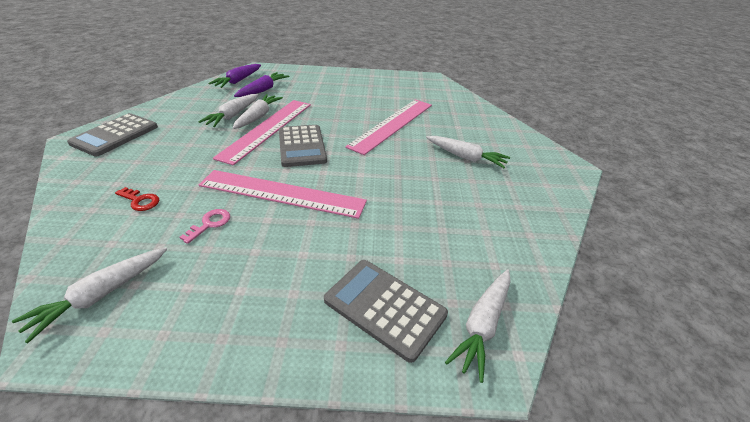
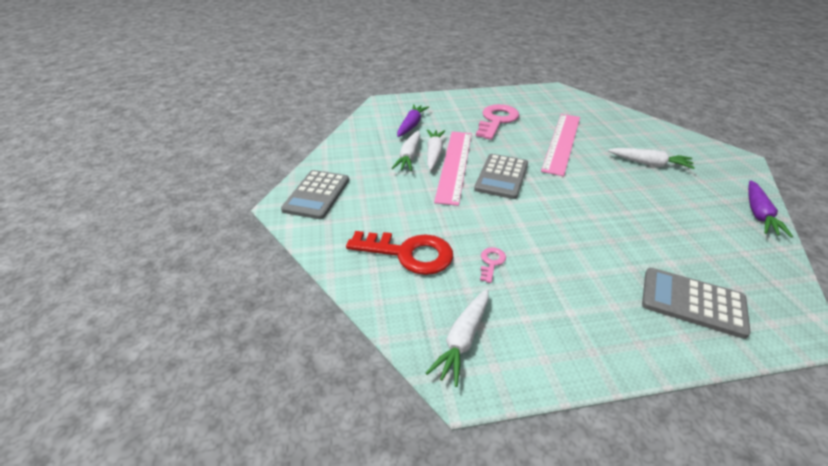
camera: 10 degrees left, 0 degrees up
red key [115,187,159,211] -> red key [346,231,453,275], size x2.22
pink ruler [199,170,367,219] -> none
purple carrot [208,64,261,88] -> purple carrot moved to [748,180,793,237]
grey calculator [279,125,327,167] -> grey calculator turned 45 degrees clockwise [474,154,528,199]
white carrot [445,269,511,383] -> none
none -> pink key [476,104,519,140]

